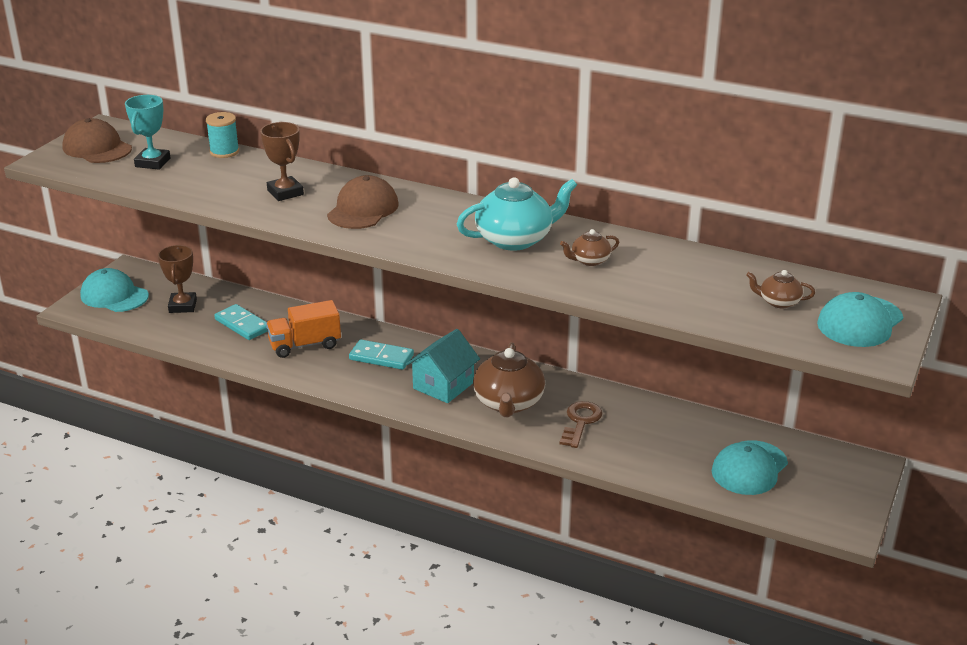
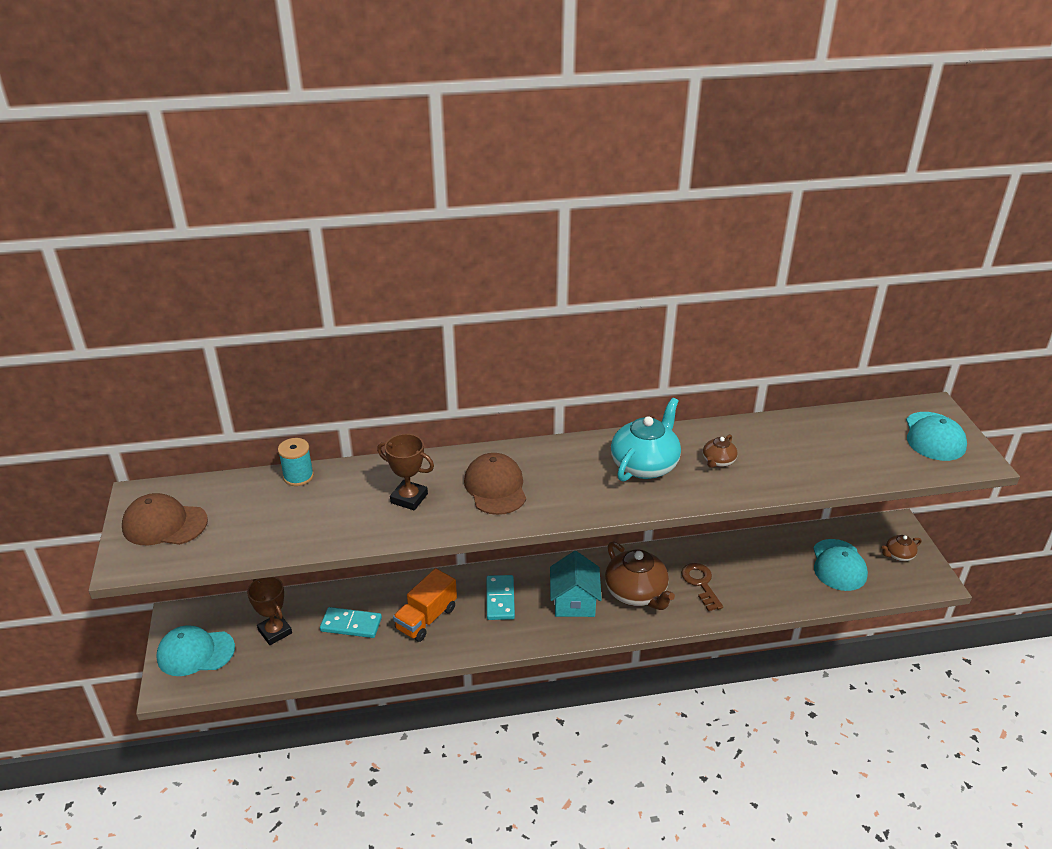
camera: 35 degrees left, 5 degrees up
turquoise trophy [125,95,170,170] -> none
turquoise domino [349,339,414,370] -> turquoise domino turned 75 degrees counterclockwise [487,575,515,620]
brown teapot [746,270,815,308] -> brown teapot moved to [881,535,921,562]

